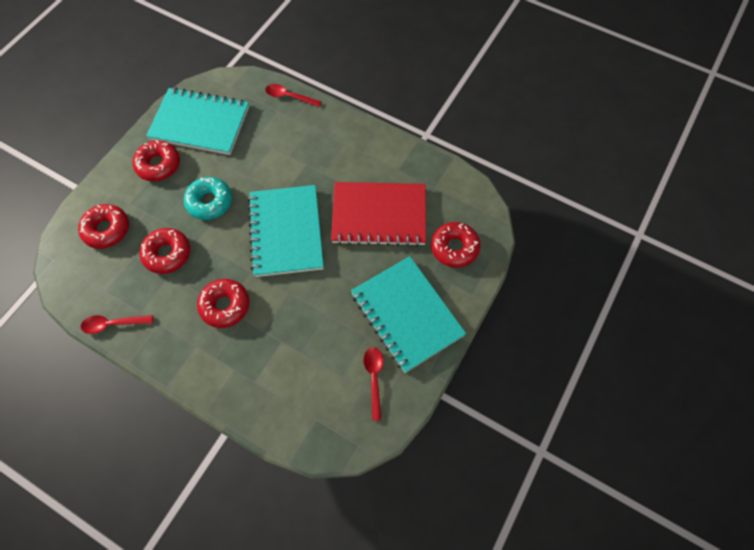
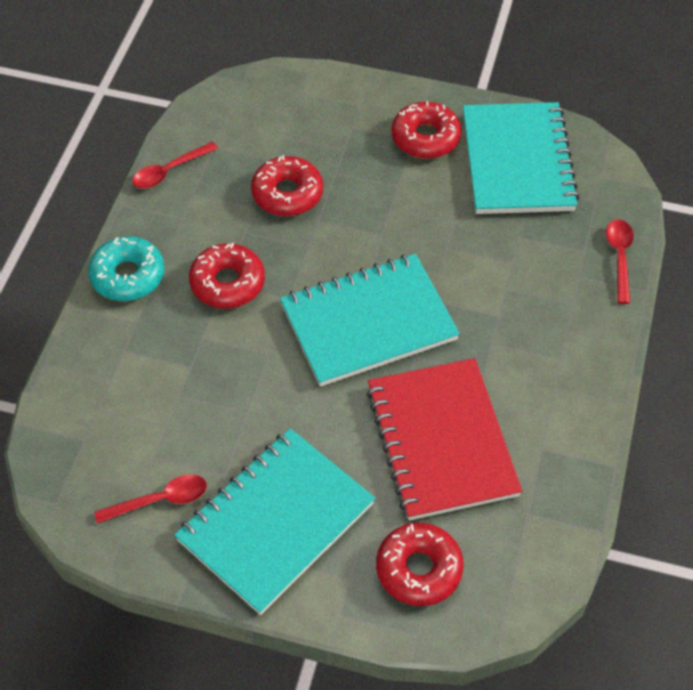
camera: 75 degrees right, 10 degrees down
red donut [78,204,129,249] -> none
red spoon [81,315,153,334] -> red spoon turned 105 degrees counterclockwise [132,141,218,189]
turquoise donut [184,177,232,220] -> turquoise donut moved to [88,237,165,301]

